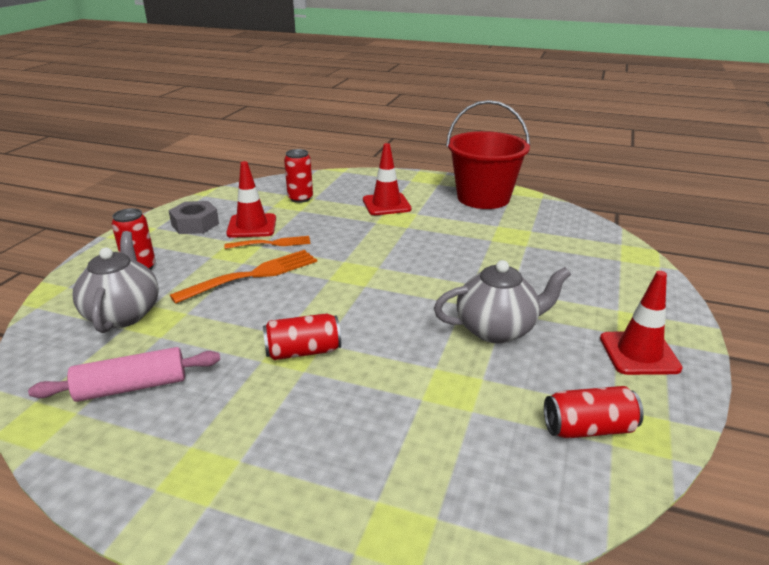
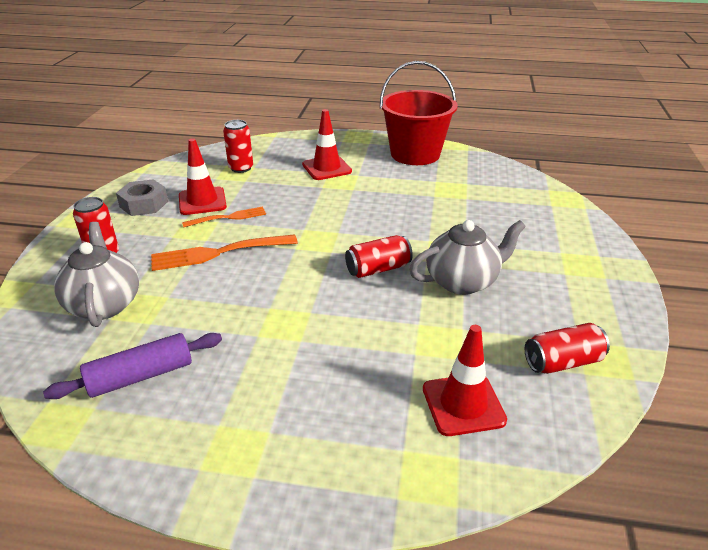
camera: 10 degrees left, 5 degrees up
pink rolling pin [28,347,220,402] -> purple rolling pin [43,333,222,399]
orange fork [170,250,317,304] -> orange fork turned 150 degrees counterclockwise [151,234,298,271]
red can [263,313,341,360] -> red can moved to [345,235,413,278]
red traffic cone [600,271,683,375] -> red traffic cone moved to [423,325,507,436]

